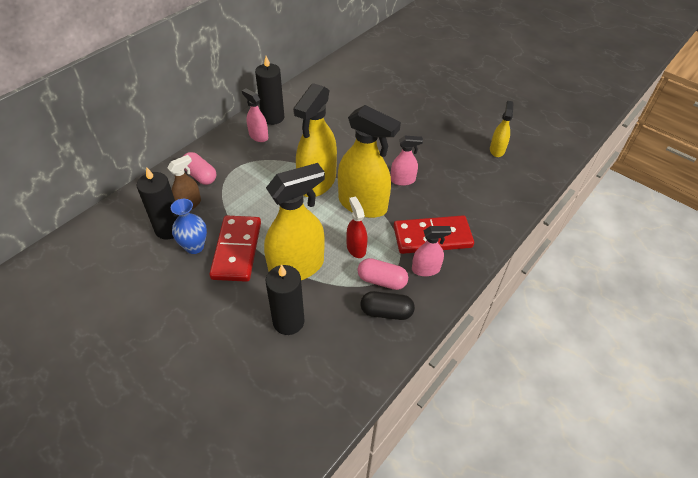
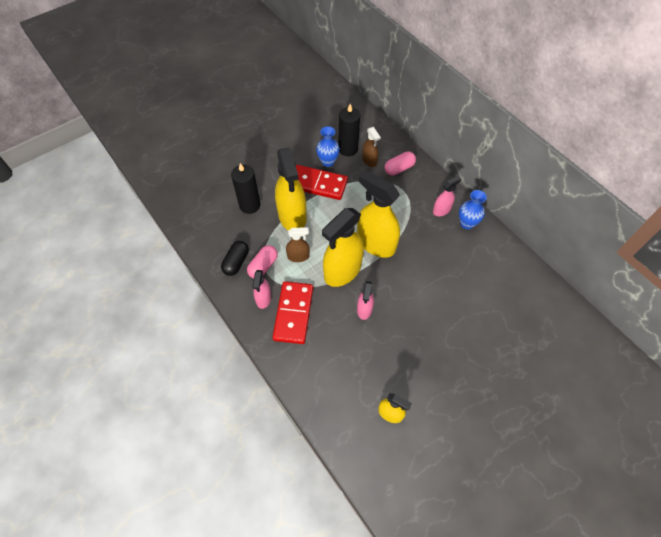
camera: 105 degrees right, 10 degrees up
black candle [255,56,284,125] -> blue vase [459,190,487,230]
red spray bottle [346,196,368,258] -> brown spray bottle [286,228,310,262]

